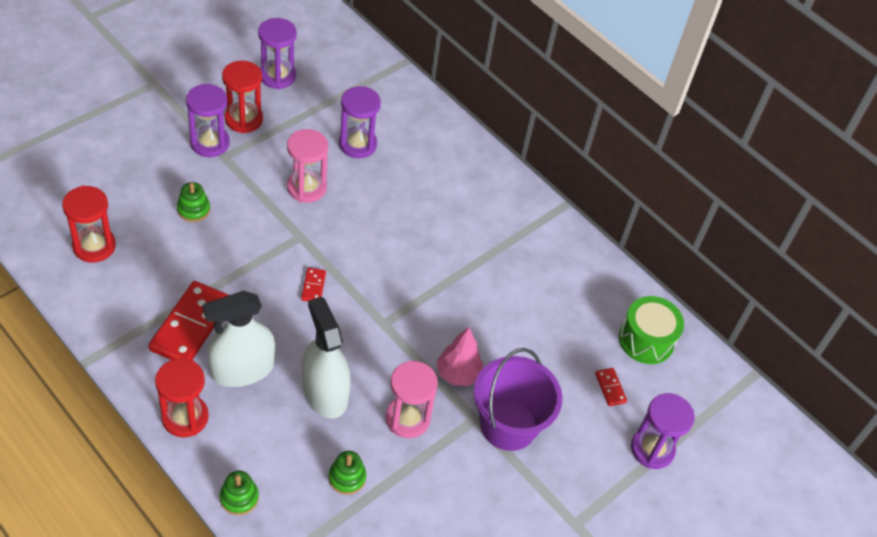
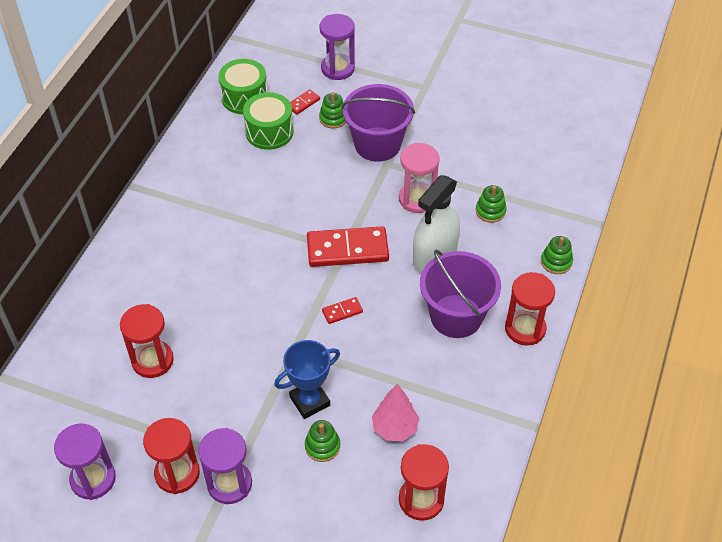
camera: 110 degrees left, 0 degrees up
red domino [148,281,229,360] -> red domino moved to [307,226,389,267]
white spray bottle [203,291,275,387] -> purple bucket [420,250,501,338]
pink hourglass [287,129,328,202] -> none
purple hourglass [339,86,381,158] -> red hourglass [120,304,174,378]
pink tree [437,327,483,386] -> pink tree moved to [372,384,419,441]
none -> green drum [243,92,294,150]
none -> blue trophy [274,340,340,419]
none -> green stacking toy [319,92,346,129]

